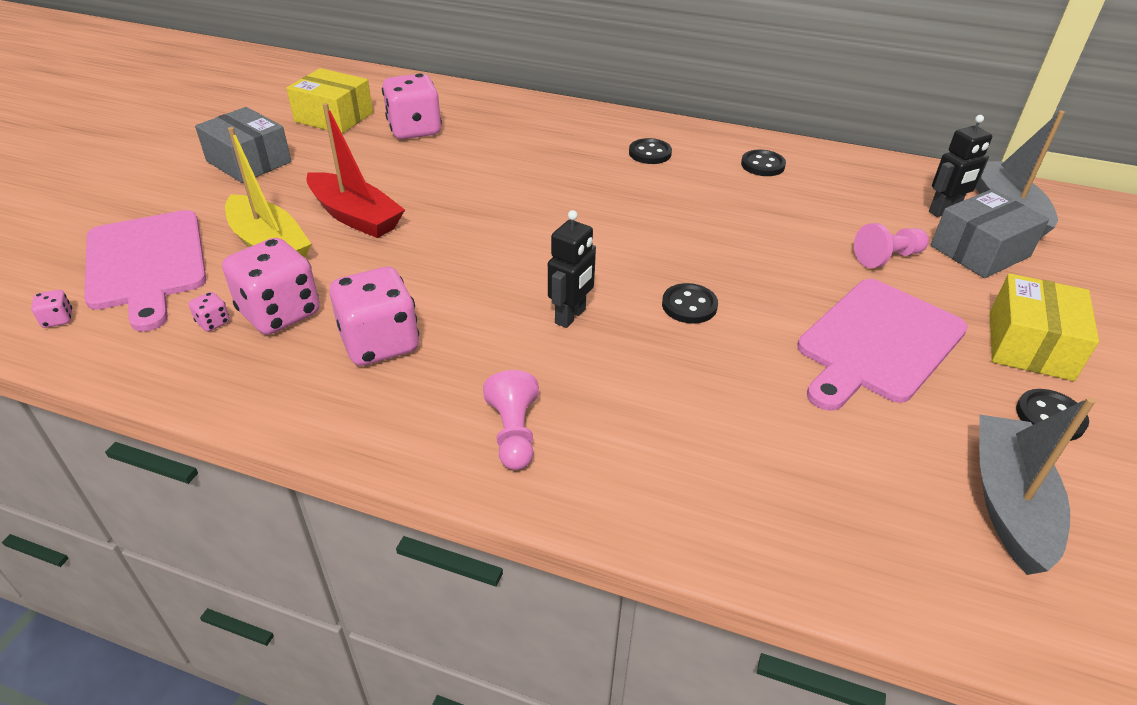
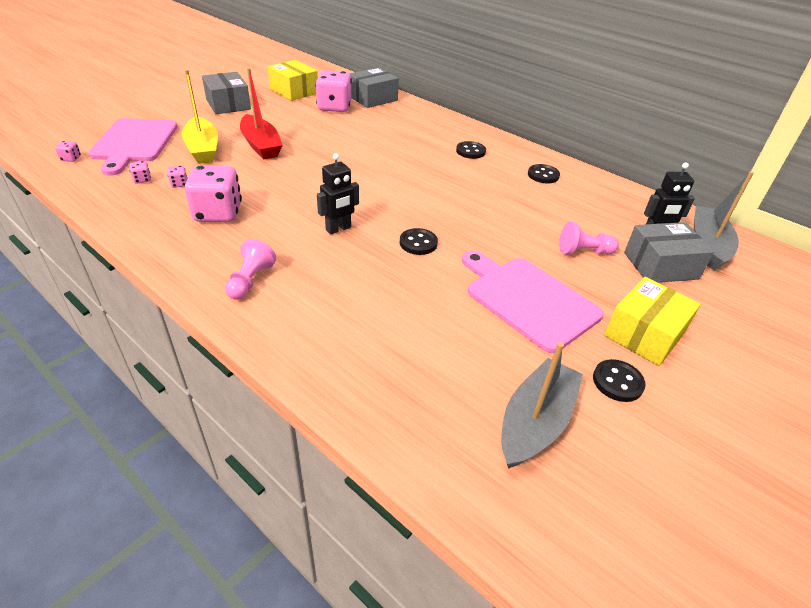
camera: 20 degrees right, 0 degrees up
pink dice [222,238,320,335] -> pink dice [167,166,187,188], size x0.41
pink cutting board [797,279,968,411] -> pink cutting board turned 75 degrees clockwise [462,251,604,353]
none -> grey box [349,67,399,108]

